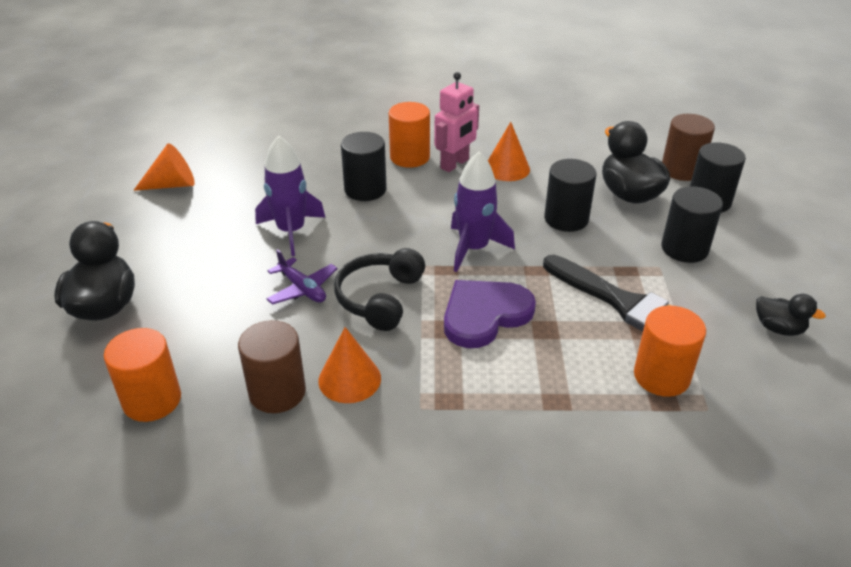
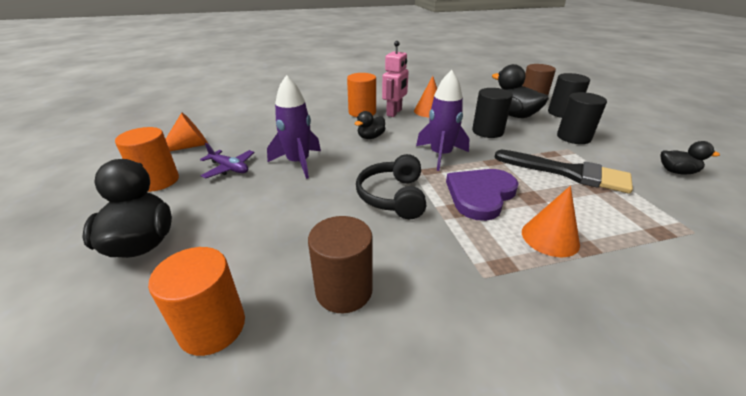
camera: 15 degrees left, 5 degrees down
purple plane [266,249,338,305] -> purple plane moved to [200,143,255,178]
orange cone [318,327,381,403] -> orange cone moved to [522,186,580,257]
black cylinder [341,132,387,201] -> none
orange cylinder [634,305,706,397] -> orange cylinder moved to [115,127,179,192]
none -> black duck [355,111,386,139]

